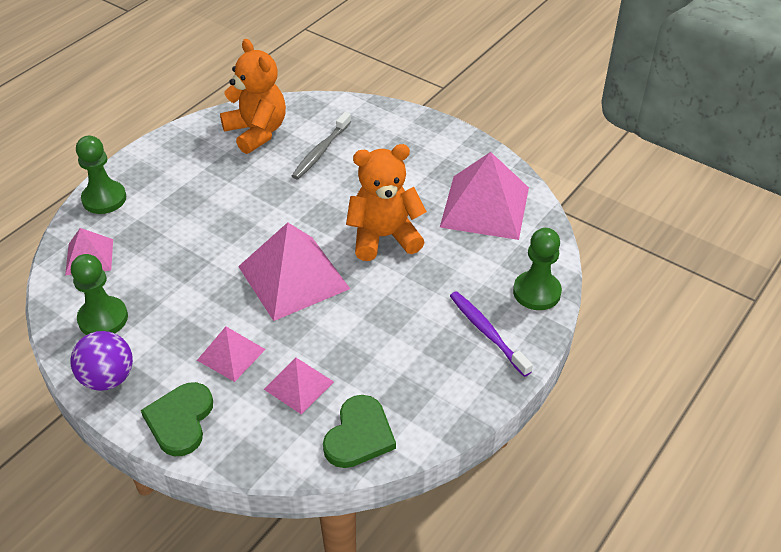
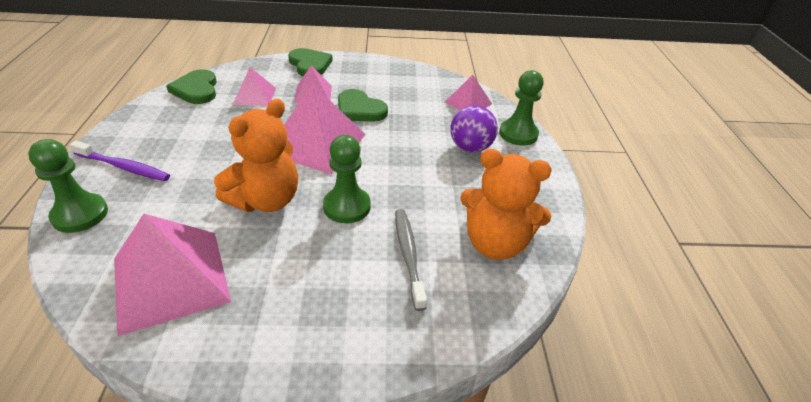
camera: 140 degrees right, 5 degrees down
purple ball [70,331,133,391] -> purple ball moved to [451,105,498,153]
green pawn [71,254,128,335] -> green pawn moved to [323,135,371,223]
none -> green heart [338,89,388,122]

